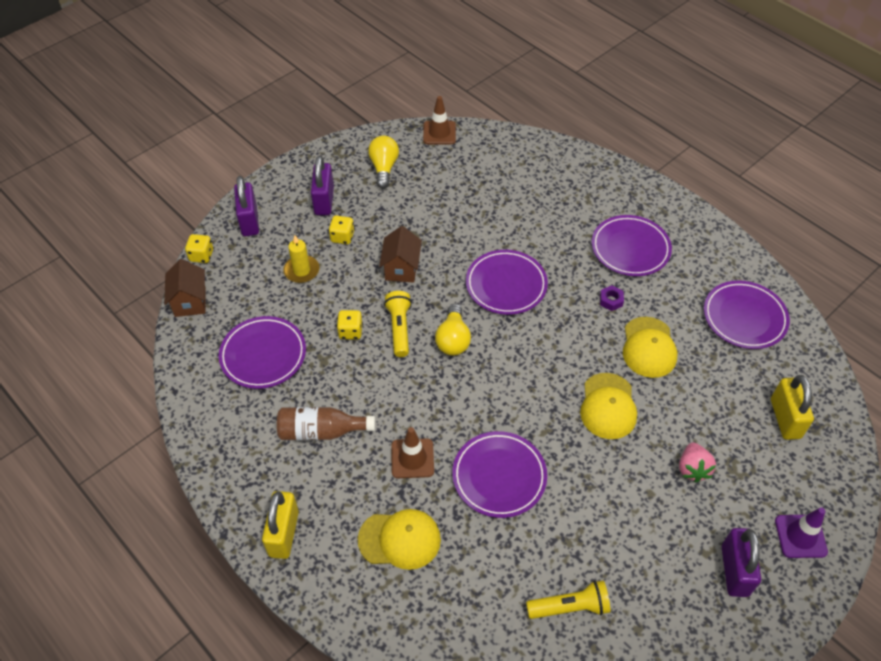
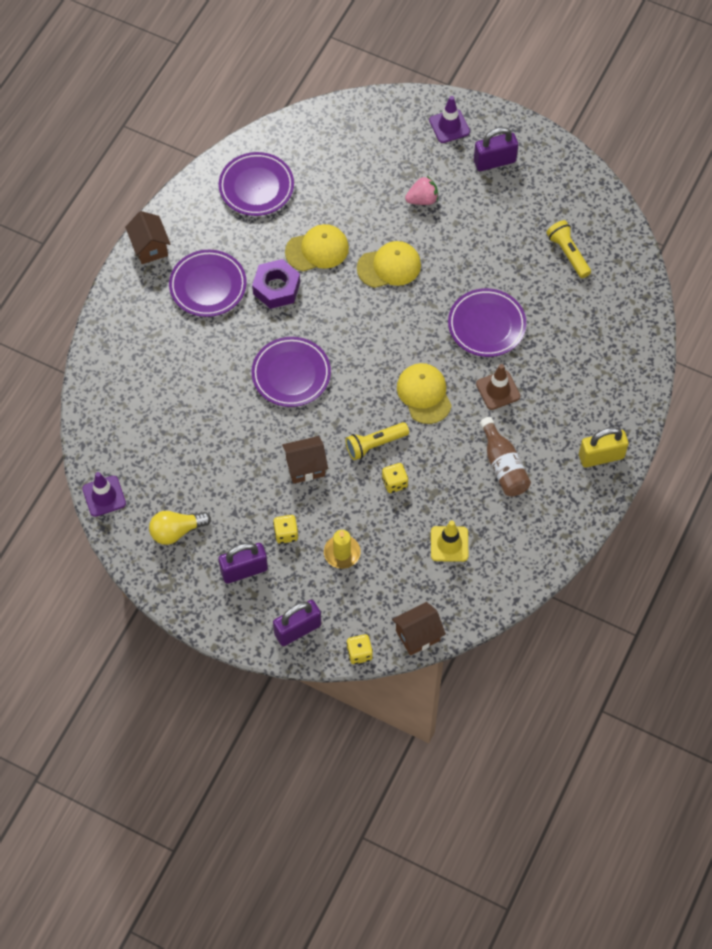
camera: 110 degrees left, 10 degrees up
purple plate [219,316,306,389] -> yellow traffic cone [431,521,468,562]
yellow cap [358,509,441,570] -> yellow cap moved to [397,363,452,424]
brown traffic cone [423,96,456,144] -> purple traffic cone [82,472,126,517]
yellow light bulb [435,304,471,356] -> none
purple nut [600,285,624,311] -> purple nut [252,259,300,309], size x2.03
yellow padlock [771,375,814,440] -> none
none -> brown house [125,211,170,264]

